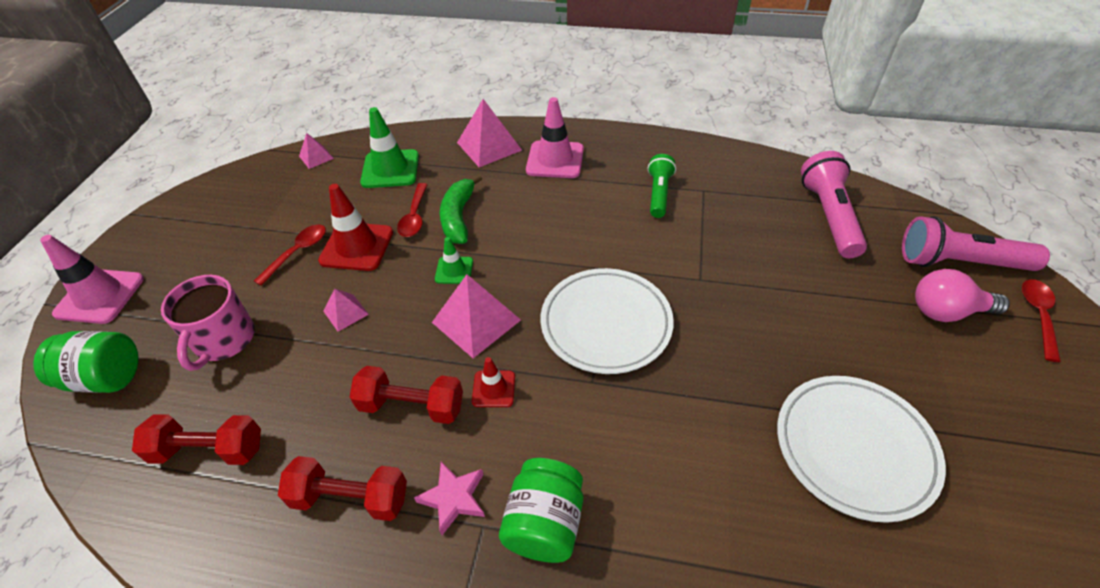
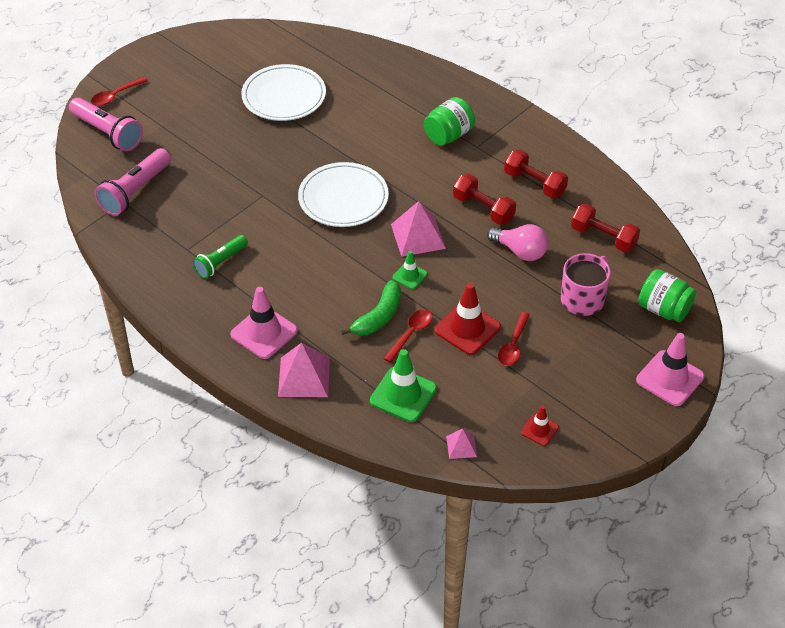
camera: 150 degrees left, 0 degrees up
red spoon [254,224,326,286] -> red spoon turned 45 degrees counterclockwise [498,312,530,366]
pink pyramid [323,289,369,332] -> none
pink star [414,461,485,535] -> none
red traffic cone [472,357,515,407] -> red traffic cone moved to [521,406,559,446]
pink light bulb [915,269,1010,322] -> pink light bulb moved to [487,224,548,261]

